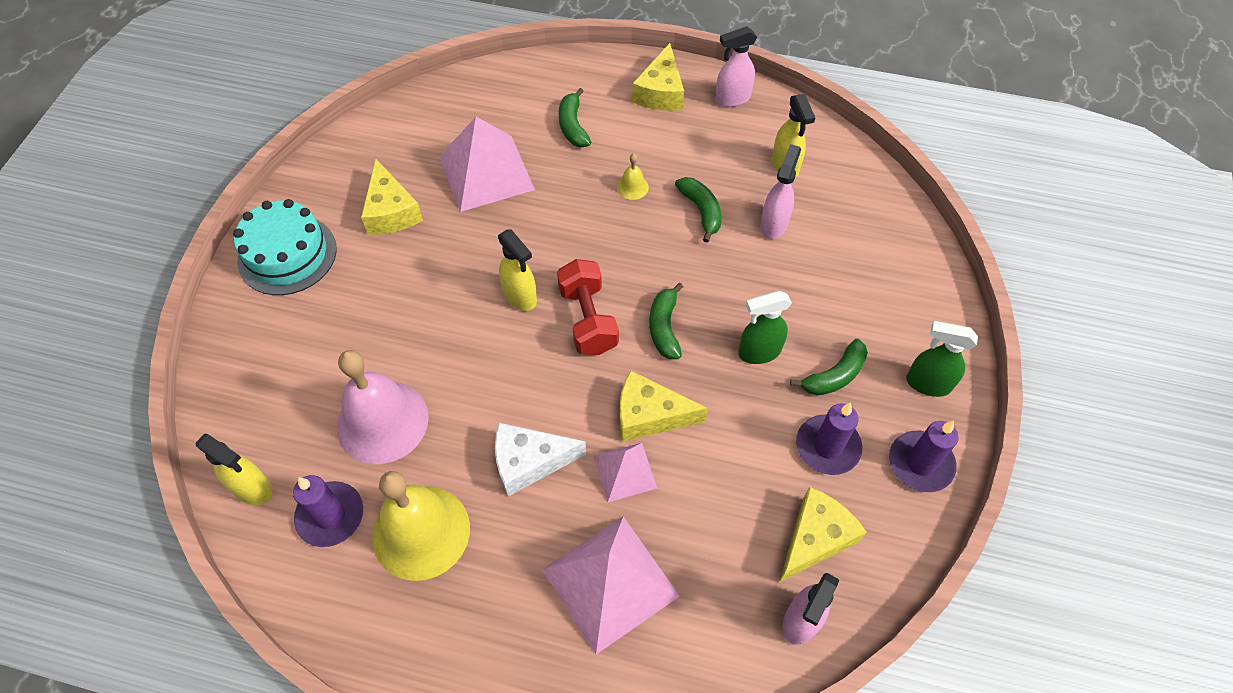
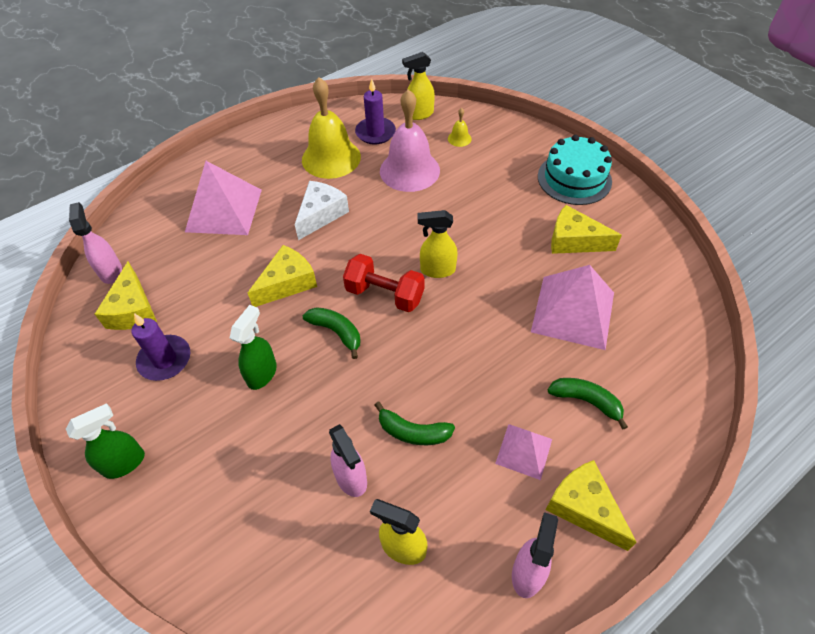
camera: 130 degrees right, 5 degrees down
pink pyramid [594,443,657,502] -> pink pyramid moved to [495,424,552,480]
yellow bell [617,153,649,200] -> yellow bell moved to [448,108,472,147]
green banana [790,339,868,396] -> none
purple candle [889,421,959,492] -> none

